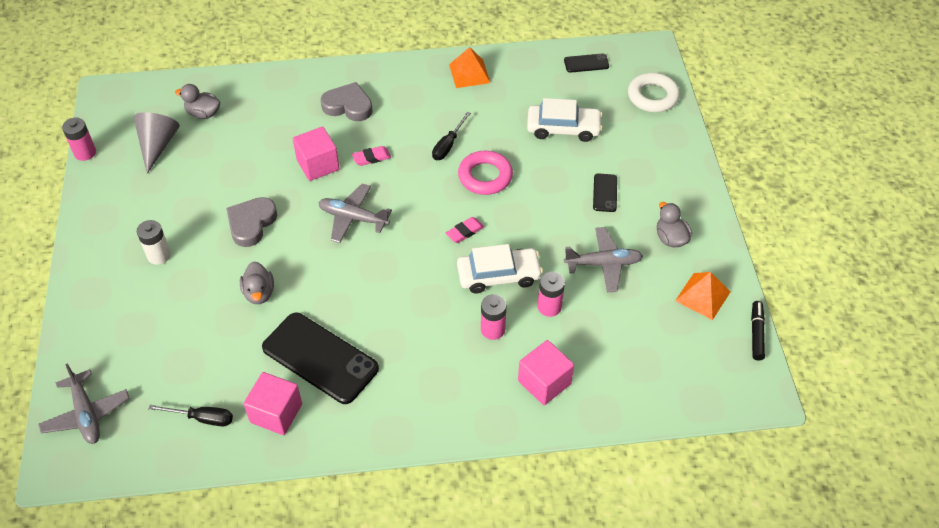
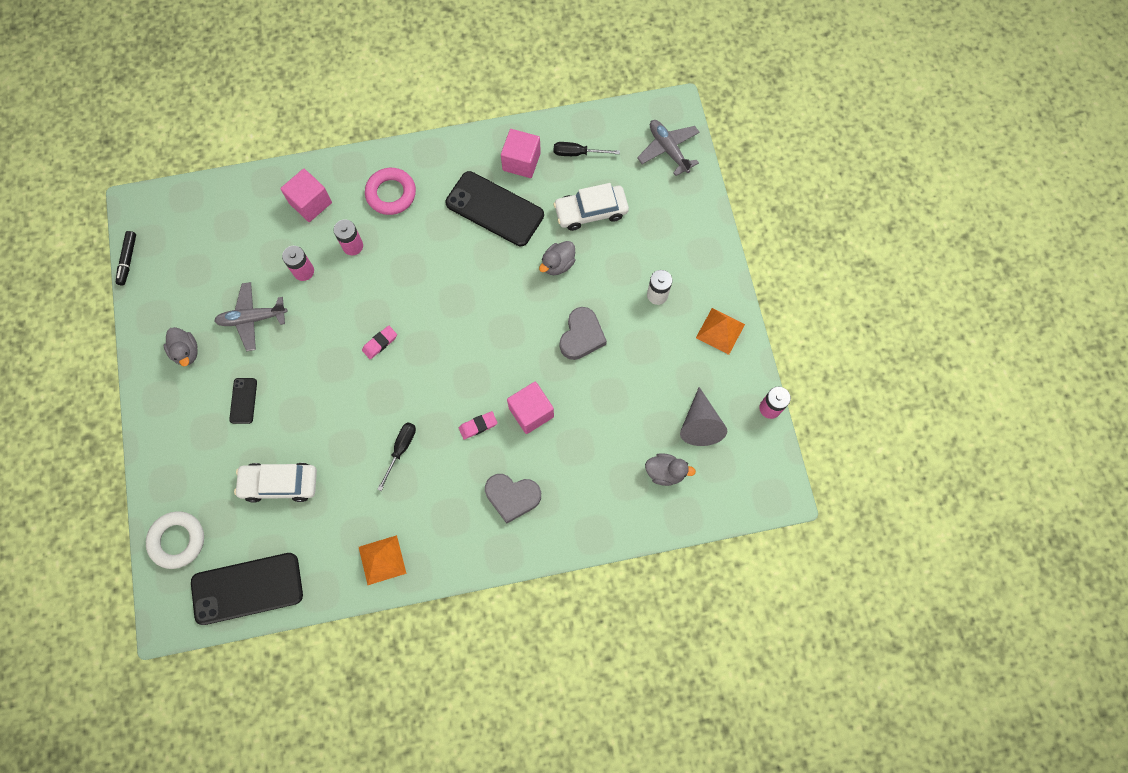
camera: 175 degrees right, 20 degrees up
grey duck [240,261,274,304] -> grey duck turned 120 degrees counterclockwise [539,241,576,275]
grey plane [318,184,392,243] -> none
white car [457,244,543,293] -> white car moved to [553,183,629,231]
pink ring [458,151,513,195] -> pink ring moved to [365,168,416,215]
black phone [564,53,609,73] -> black phone [191,553,303,625], size x2.14
orange pyramid [675,272,731,320] -> orange pyramid moved to [696,308,745,355]

